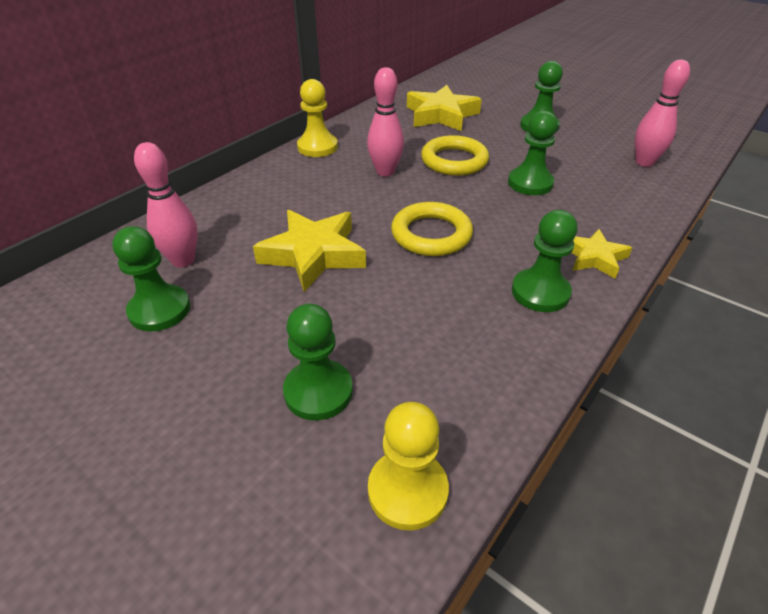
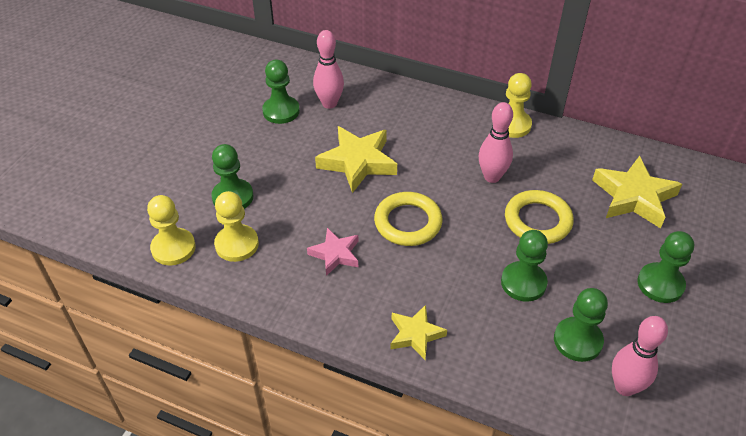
camera: 75 degrees right, 5 degrees up
green pawn [512,210,577,312] -> green pawn moved to [554,288,608,362]
none -> yellow pawn [214,191,259,262]
none -> pink star [307,228,358,276]

